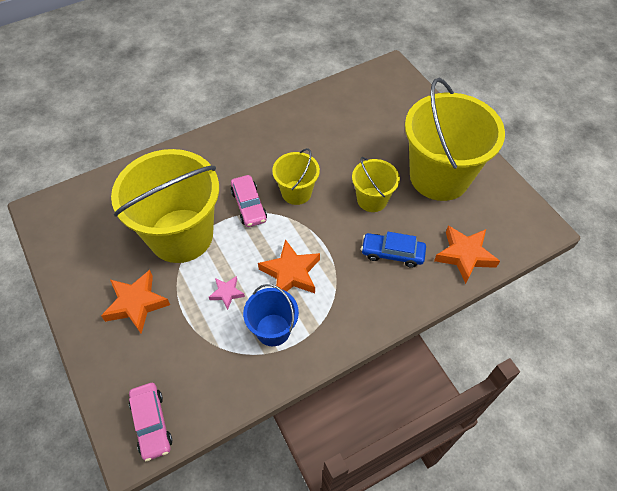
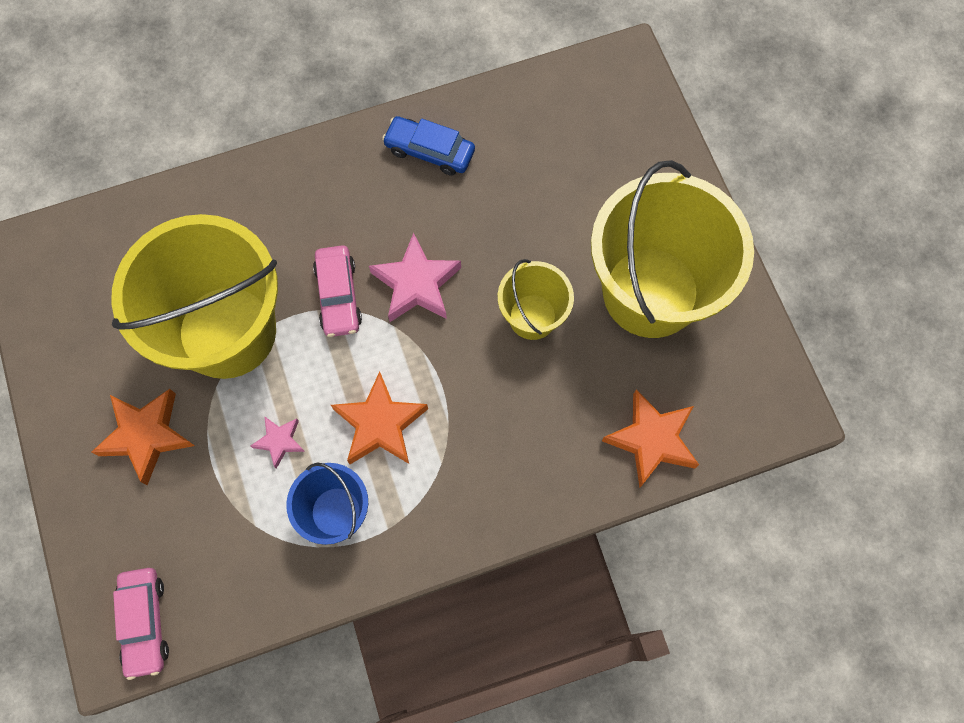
camera: 10 degrees right, 15 degrees up
yellow bucket [272,148,320,205] -> pink star [369,233,461,322]
blue car [361,232,426,268] -> blue car moved to [382,116,475,176]

